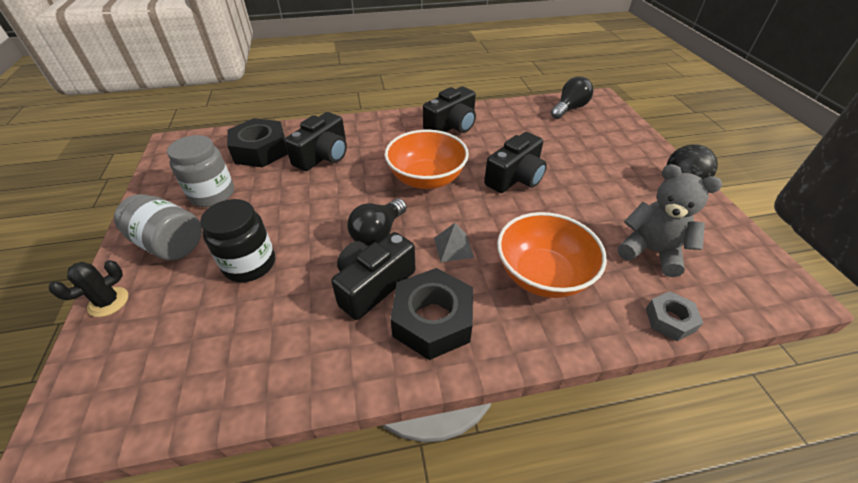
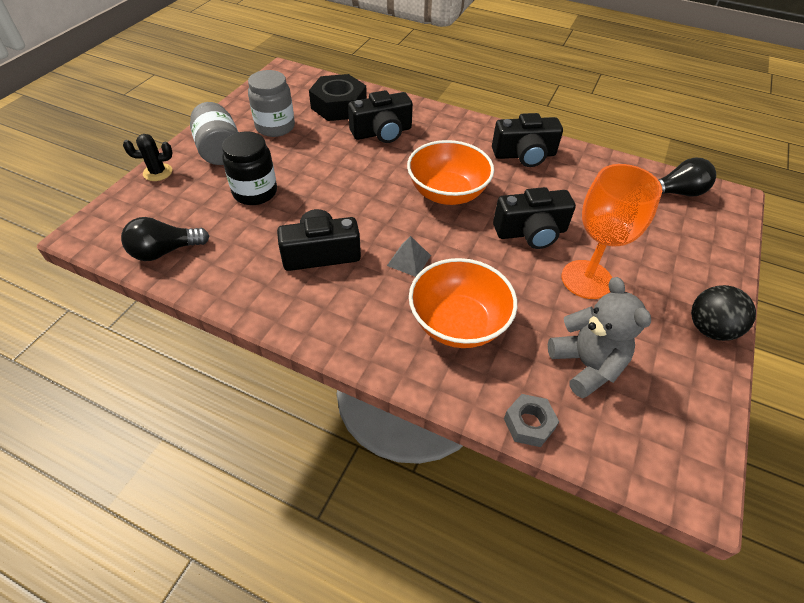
camera: 35 degrees right, 5 degrees up
black light bulb [347,198,407,246] -> black light bulb moved to [121,217,209,261]
black nut [390,268,473,360] -> none
none -> orange goblet [562,164,662,299]

